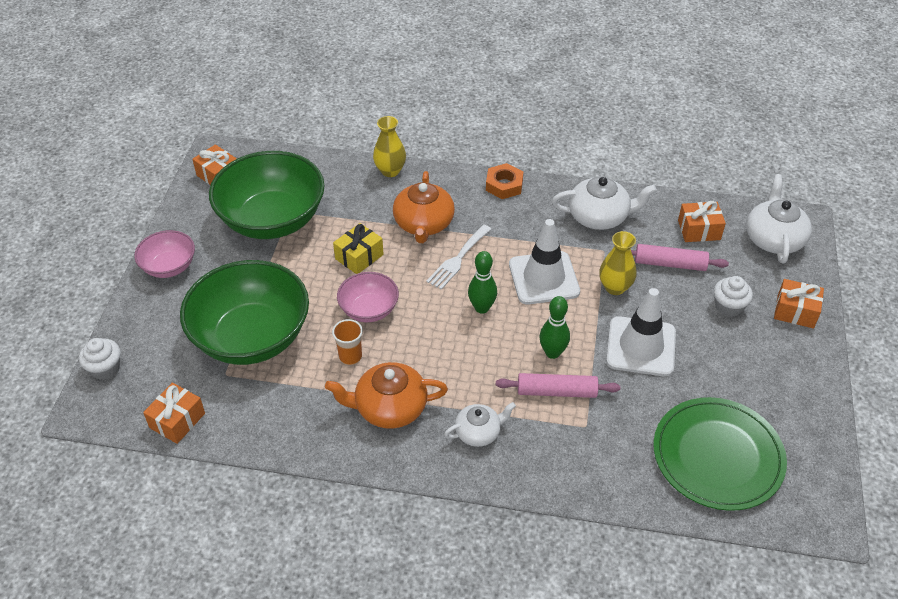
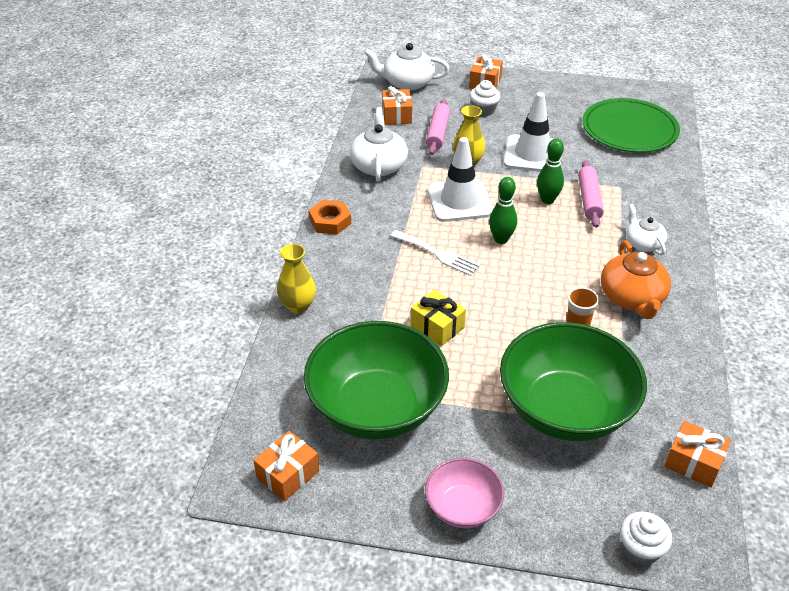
camera: 90 degrees left, 5 degrees down
pink bowl [337,272,399,322] -> none
orange teapot [393,171,455,243] -> none

